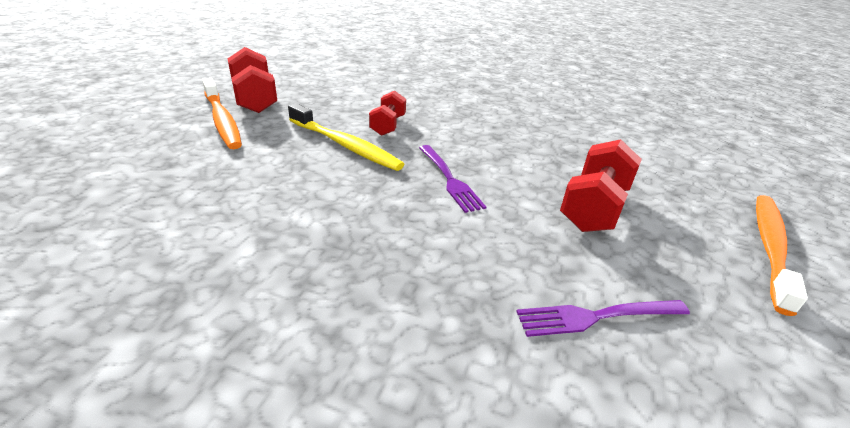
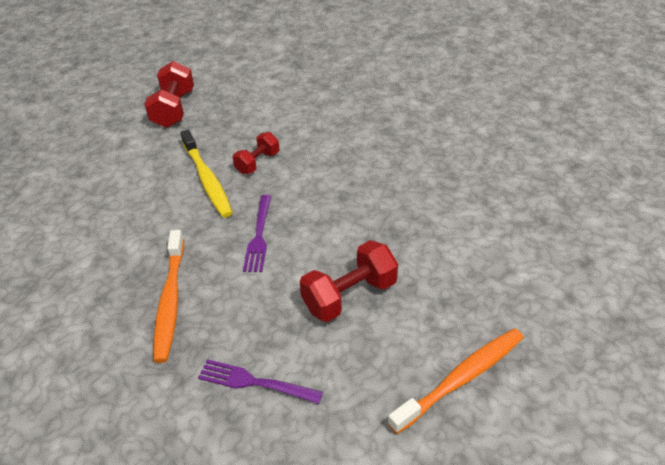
camera: 30 degrees right, 10 degrees up
orange toothbrush [202,78,242,149] -> orange toothbrush moved to [153,230,184,363]

